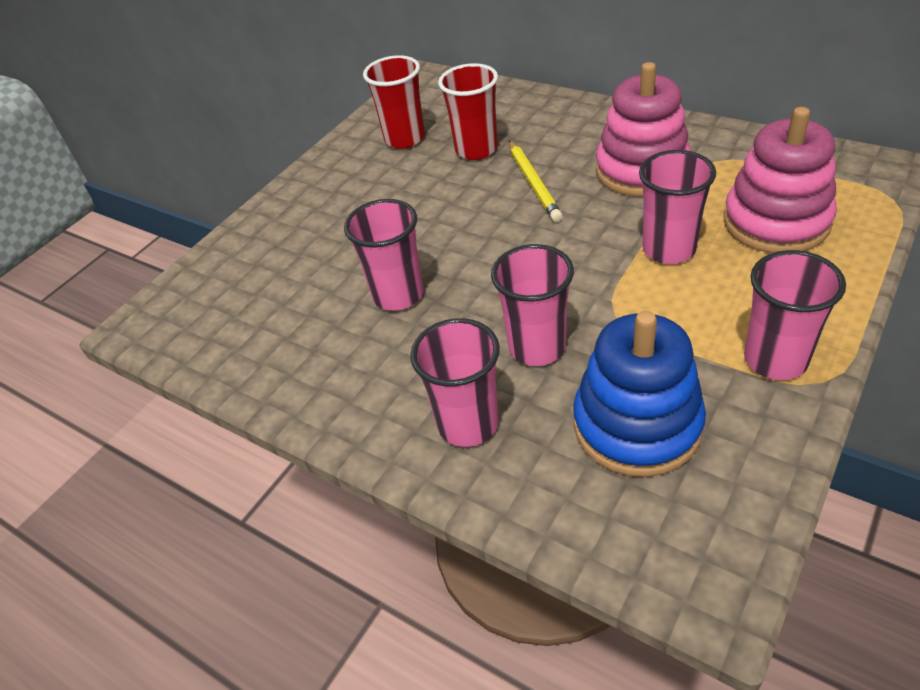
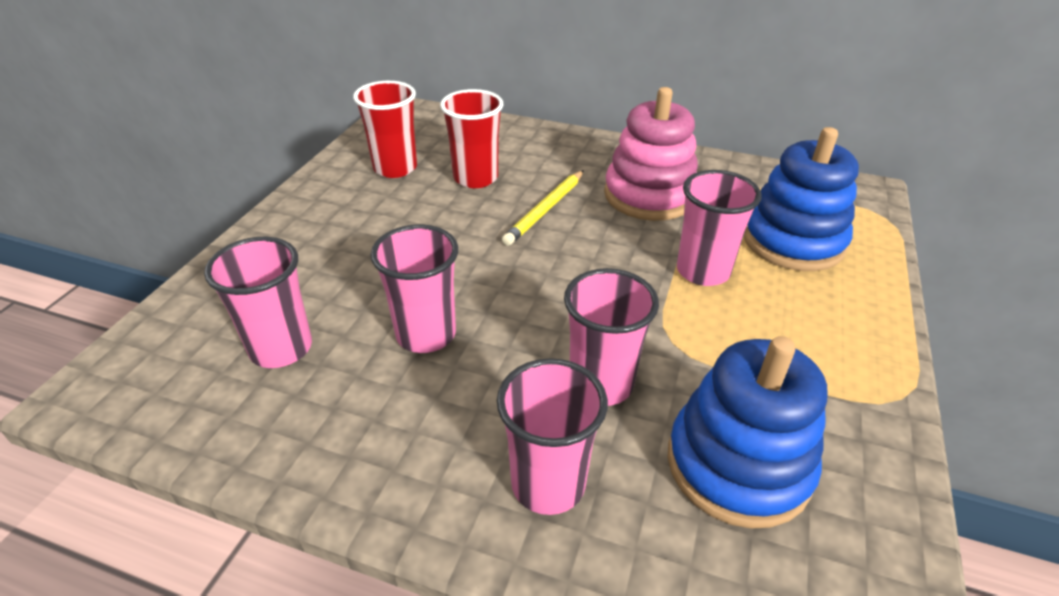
camera: 20 degrees left, 5 degrees down
yellow pencil [509,140,563,222] -> yellow pencil turned 60 degrees clockwise [502,170,584,246]
pink stacking toy [724,107,837,253] -> blue stacking toy [744,127,859,271]
pink cup [744,250,846,380] -> pink cup moved to [204,237,312,368]

